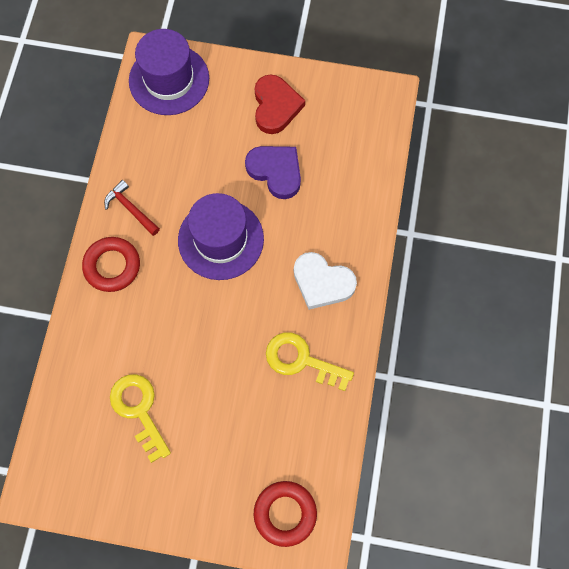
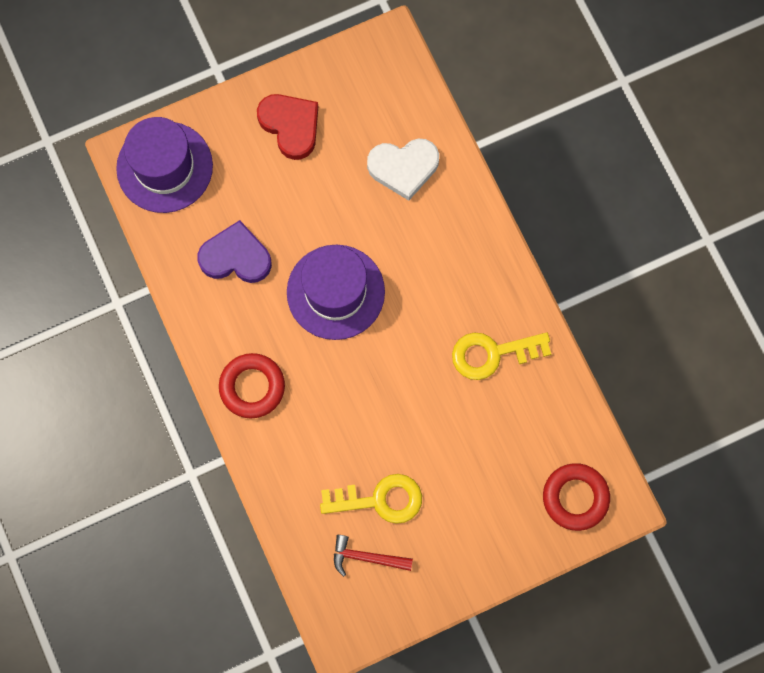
camera: 35 degrees left, 5 degrees up
red hammer [104,180,160,236] -> red hammer moved to [334,535,413,577]
yellow key [110,374,171,463] -> yellow key turned 150 degrees clockwise [320,474,422,524]
purple heart [245,146,301,199] -> purple heart moved to [197,220,272,283]
white heart [294,252,357,310] -> white heart moved to [367,139,439,201]

